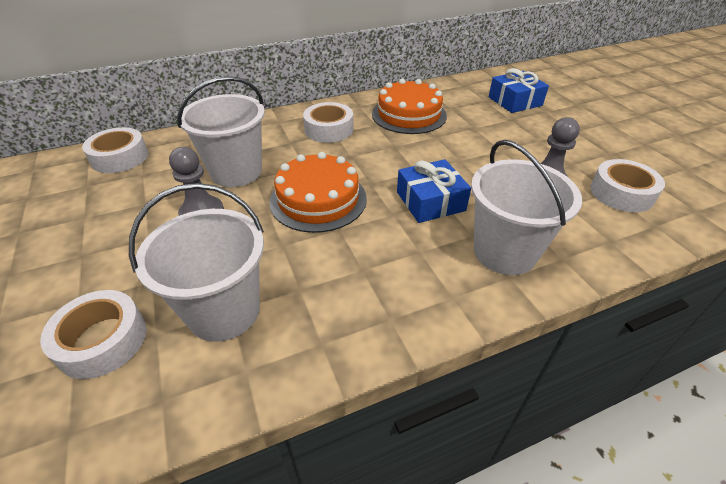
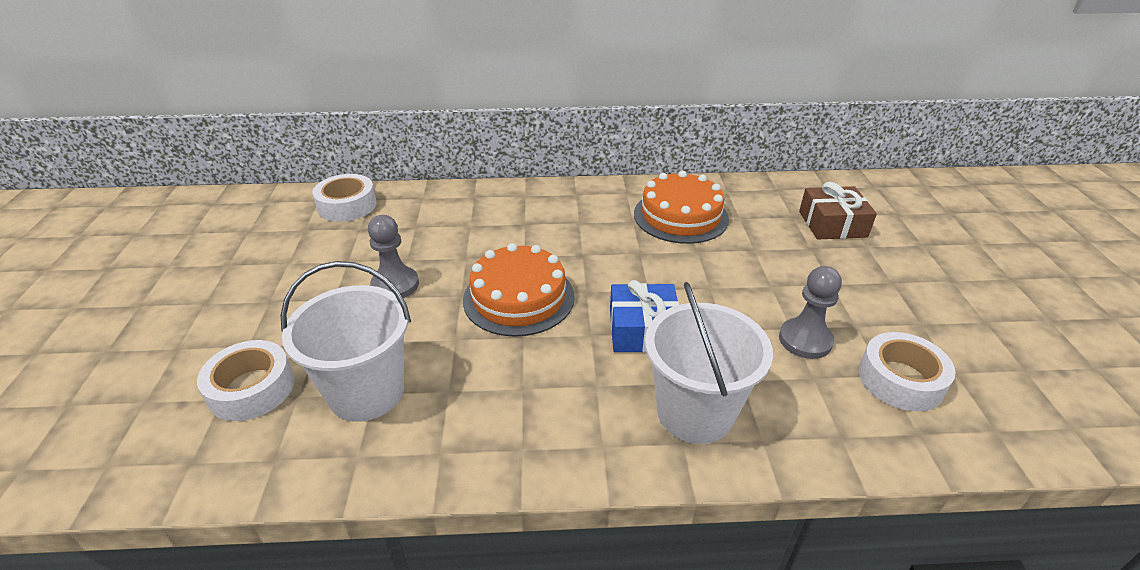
camera: 20 degrees right, 5 degrees down
white bucket [177,76,265,187] -> none
white tape [303,102,354,143] -> none
blue gift [489,68,549,113] -> brown gift [799,182,877,239]

